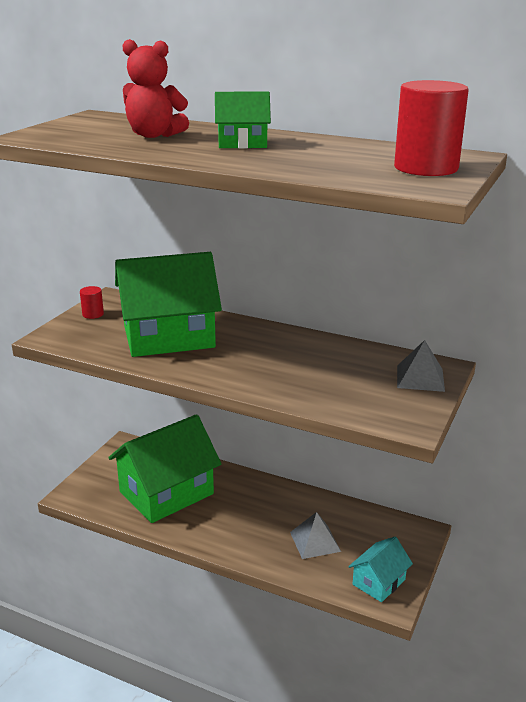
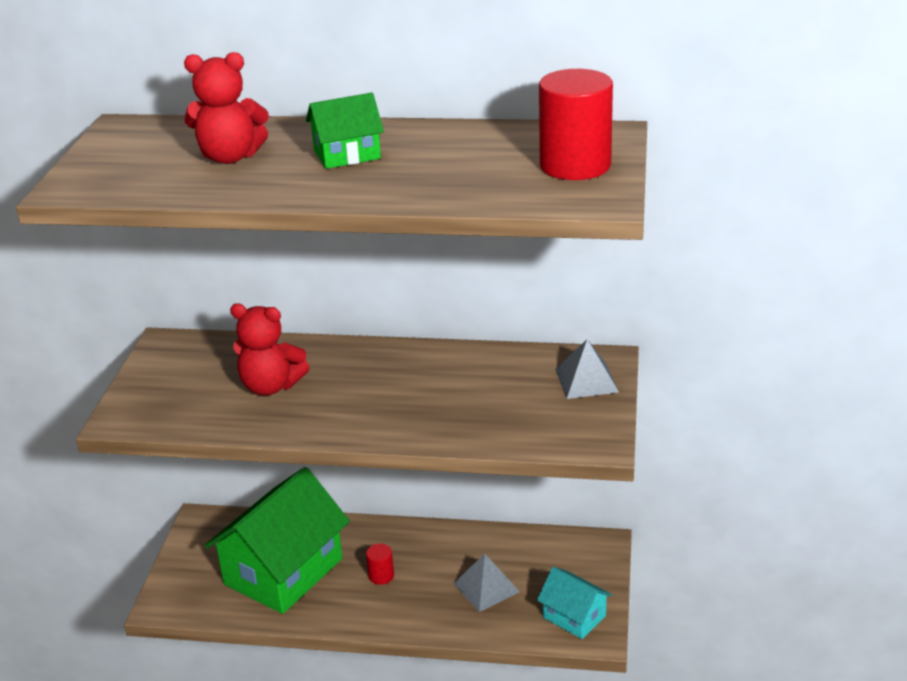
camera: 15 degrees left, 5 degrees up
red cylinder [80,286,104,319] -> red cylinder moved to [366,544,394,585]
green house [115,252,222,357] -> red teddy bear [230,304,309,395]
turquoise house [348,537,413,602] -> turquoise house turned 75 degrees counterclockwise [537,567,612,639]

